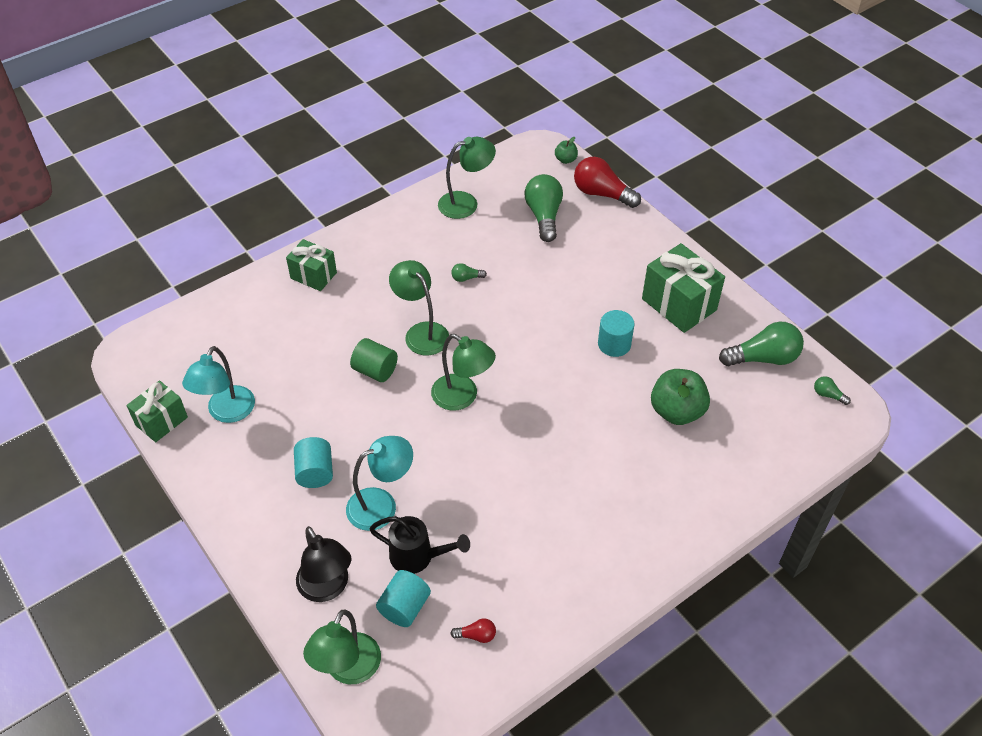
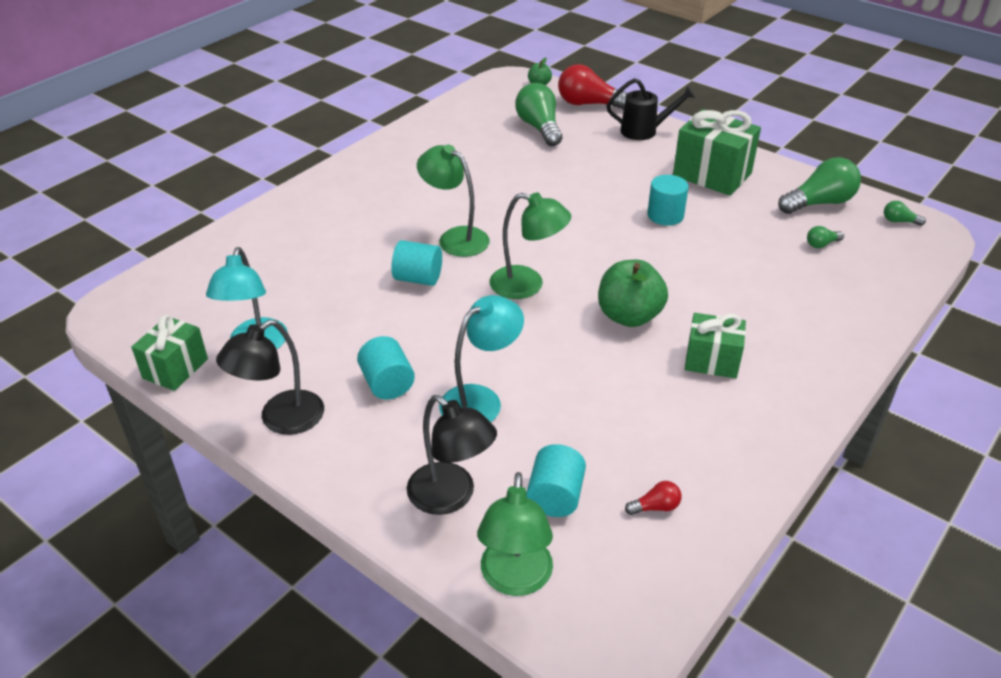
camera: 15 degrees left, 10 degrees down
green gift [286,239,337,291] -> green gift moved to [685,313,746,378]
green cylinder [350,338,398,382] -> turquoise cylinder [391,240,442,286]
black watering can [369,516,470,574] -> black watering can moved to [607,78,696,140]
green lamp [438,137,496,219] -> none
green light bulb [451,263,487,282] -> green light bulb moved to [807,226,844,248]
green apple [651,369,710,425] -> green apple moved to [598,260,668,327]
none -> black lamp [216,320,324,435]

